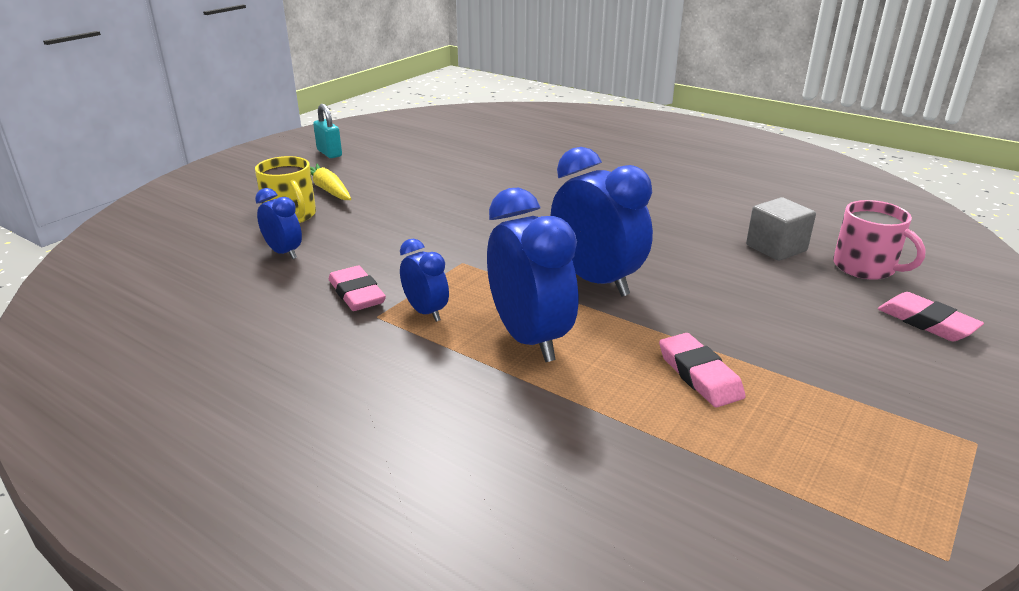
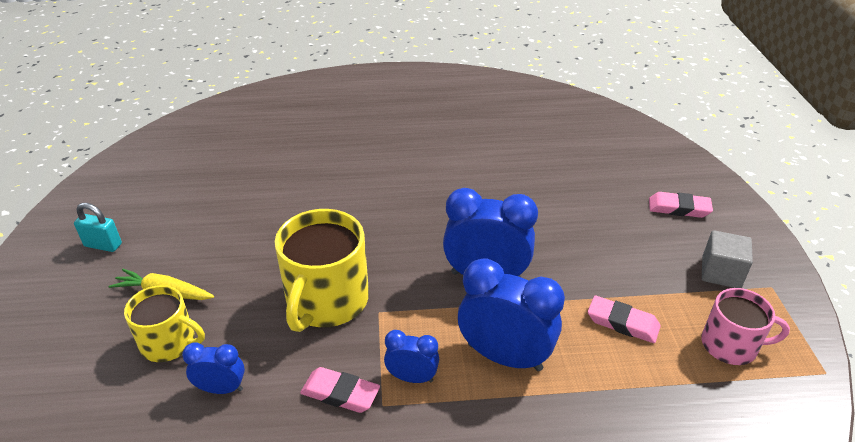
camera: 40 degrees left, 10 degrees up
grey cube [746,197,816,261] -> grey cube moved to [702,230,753,288]
pink mug [833,200,926,280] -> pink mug moved to [701,288,790,365]
none -> yellow mug [275,209,369,332]

